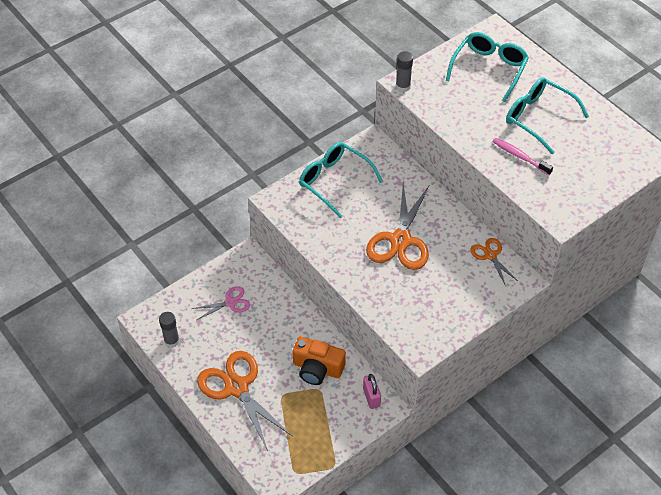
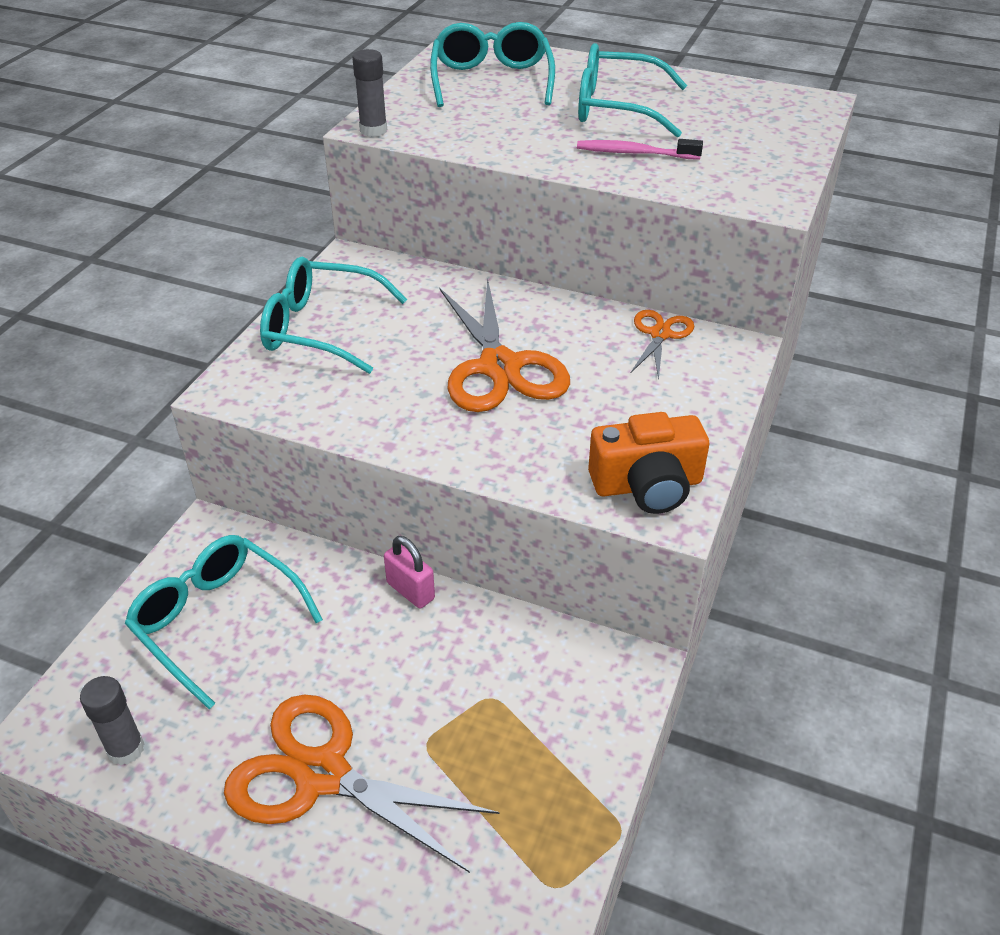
camera: 30 degrees left, 10 degrees down
pink scissors [192,286,250,320] -> turquoise glasses [125,535,323,709]
orange camera [293,337,346,385] -> orange camera moved to [588,412,709,514]
pink padlock [363,374,381,409] -> pink padlock moved to [384,536,435,608]
orange scissors [470,238,519,286] -> orange scissors turned 75 degrees clockwise [630,310,694,380]

